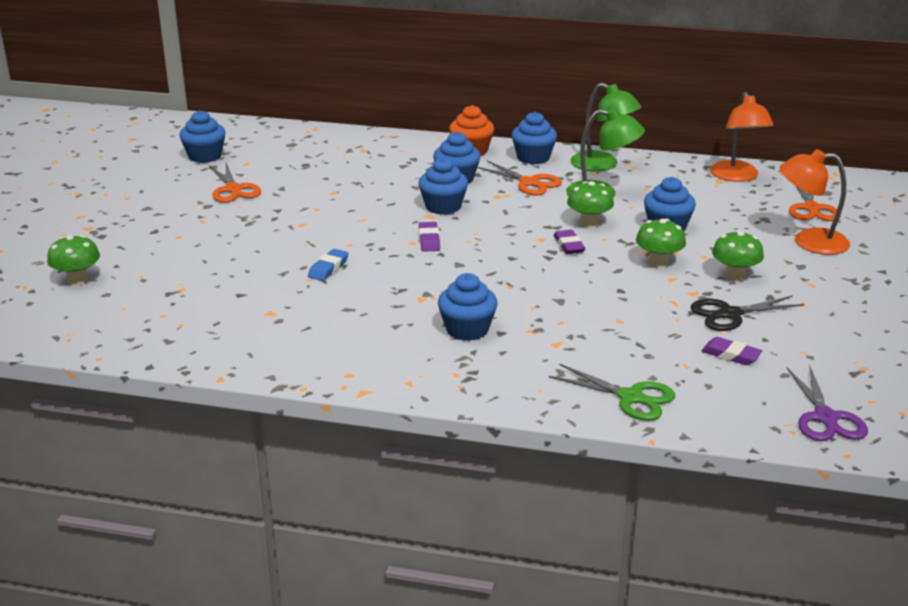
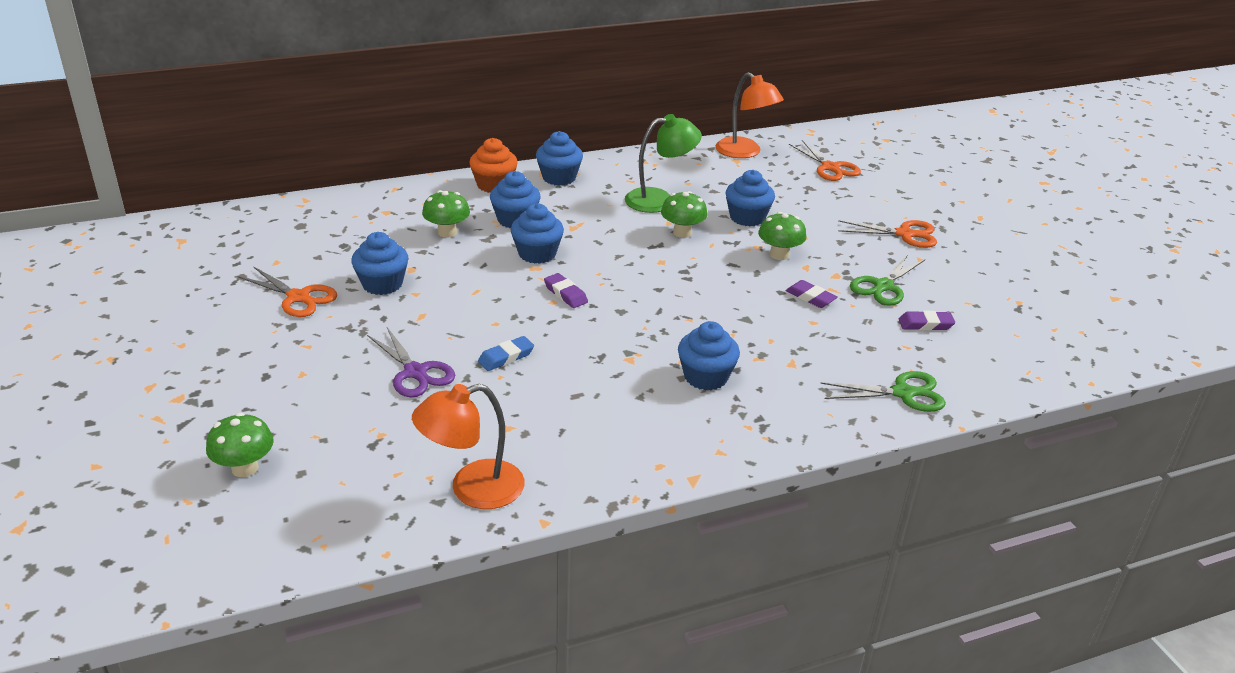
camera: 35 degrees left, 5 degrees up
blue cupcake [179,110,226,163] -> blue cupcake moved to [351,232,408,295]
blue eraser [308,249,349,281] -> blue eraser turned 60 degrees clockwise [478,336,534,371]
orange scissors [477,161,562,195] -> orange scissors moved to [838,220,937,248]
purple eraser [554,230,585,254] -> purple eraser moved to [786,280,838,308]
green lamp [571,83,641,172] -> none
black scissors [691,296,804,331] -> green scissors [850,254,925,306]
green mushroom [712,230,764,281] -> green mushroom moved to [422,190,470,238]
orange lamp [779,149,850,255] -> orange lamp moved to [412,384,525,509]
purple scissors [787,366,868,441] -> purple scissors moved to [367,327,455,397]

